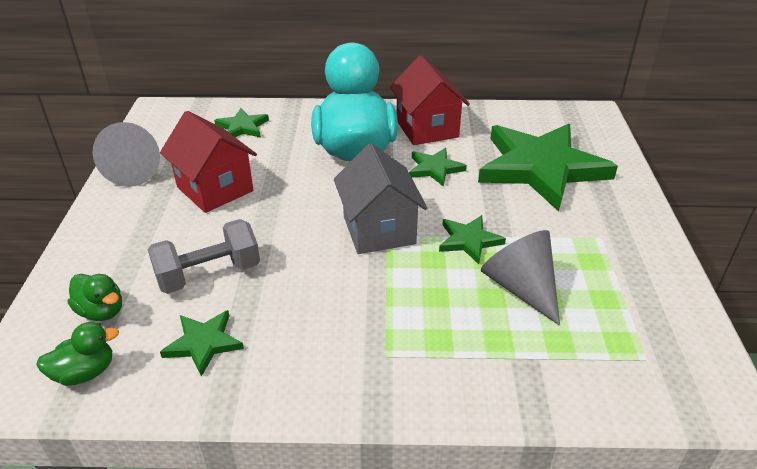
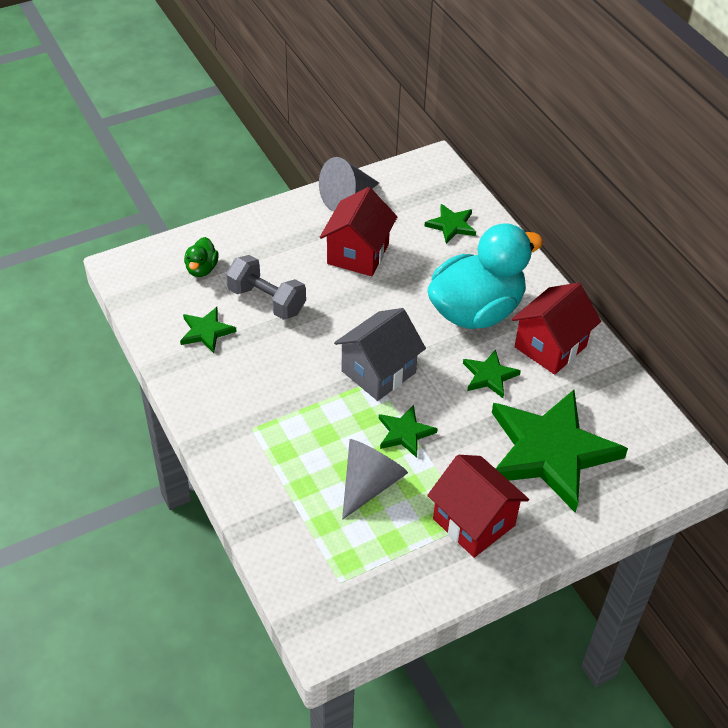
camera: 60 degrees right, 10 degrees up
green duck [36,322,119,386] -> none
none -> red house [427,455,529,558]

